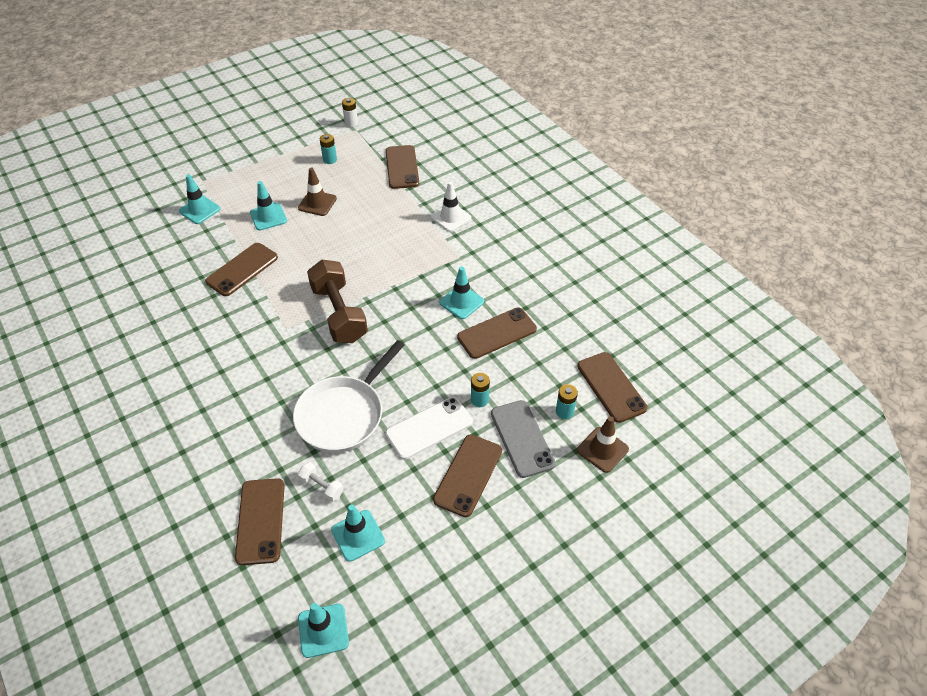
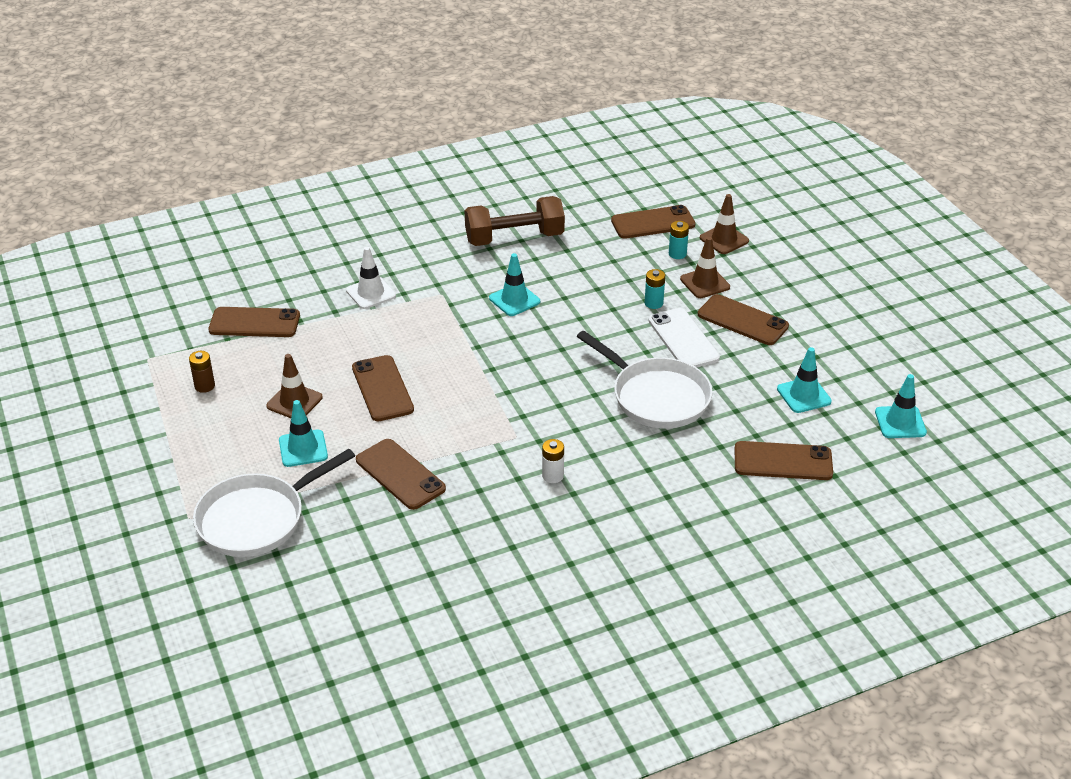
camera: 80 degrees left, 10 degrees down
turquoise traffic cone [179,174,220,224] -> white pan [193,449,355,557]
white dumbbell [298,462,343,502] -> none
brown dumbbell [307,260,368,343] -> brown dumbbell moved to [465,196,565,246]
turquoise battery [320,134,337,164] -> brown battery [189,351,215,393]
white battery [342,98,358,127] -> white battery moved to [542,439,564,483]
brown phone [457,308,537,359] -> brown phone moved to [352,355,414,421]
grey phone [491,400,556,478] -> brown traffic cone [680,237,730,298]

